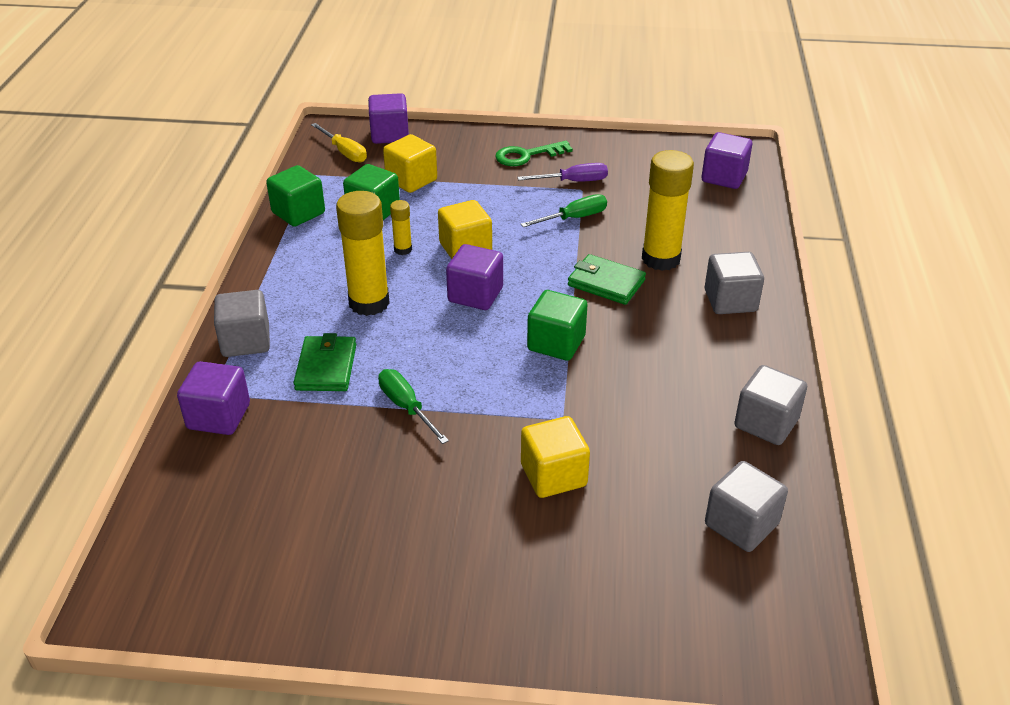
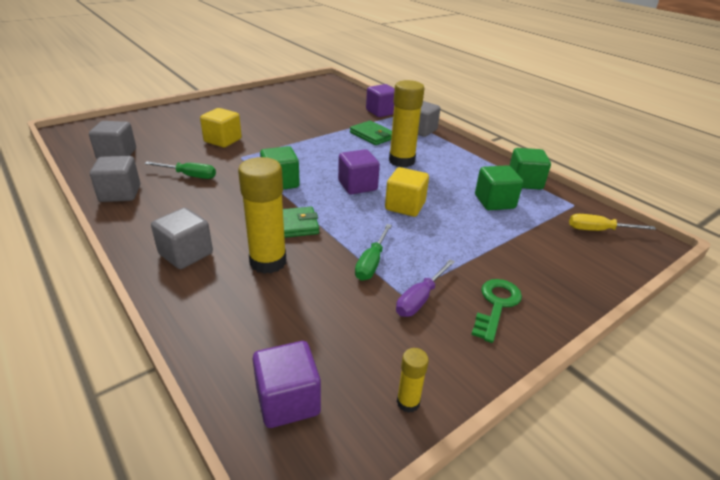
camera: 135 degrees right, 5 degrees down
purple cube [368,93,409,144] -> none
green screwdriver [378,369,449,444] -> green screwdriver moved to [145,162,216,179]
yellow cube [383,134,437,193] -> none
yellow glue stick [390,200,412,255] -> yellow glue stick moved to [397,348,429,413]

